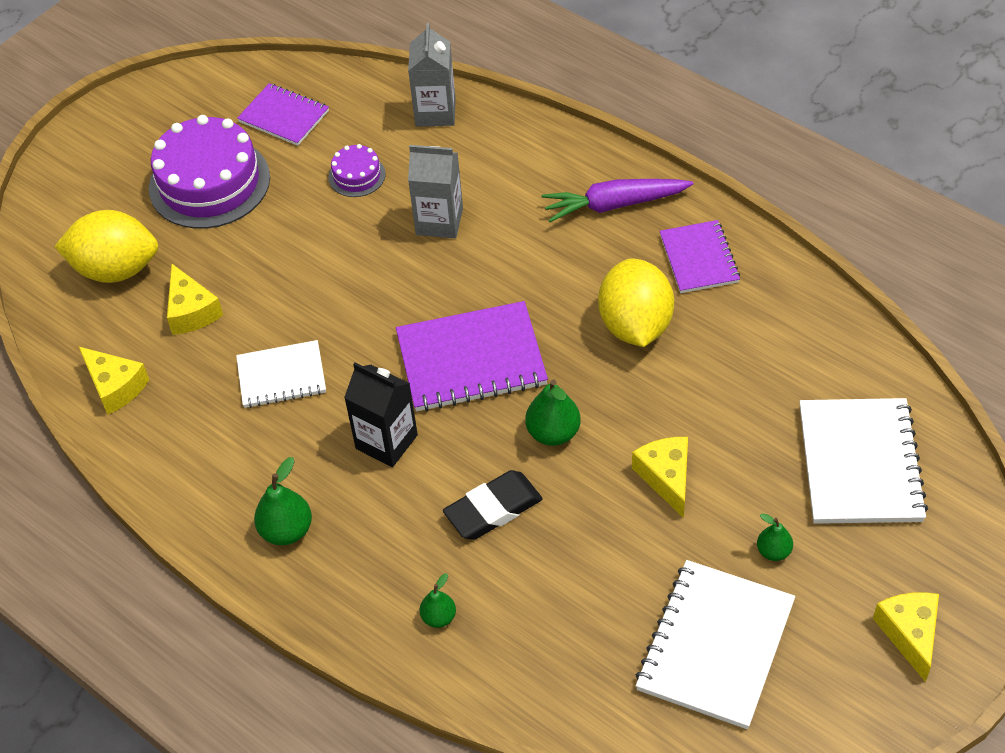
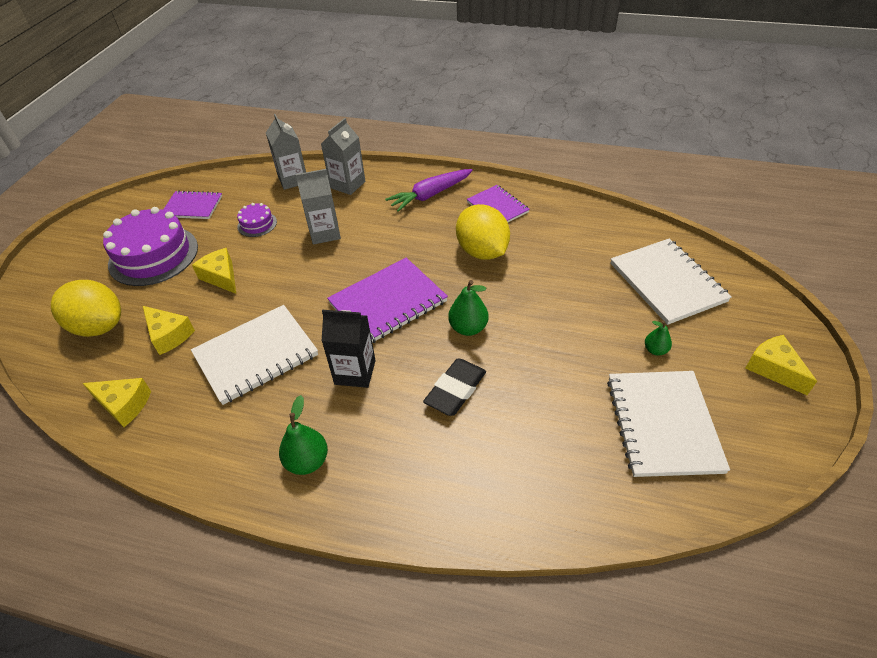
camera: 25 degrees left, 5 degrees down
yellow lemon [54,210,158,283] -> yellow lemon turned 45 degrees clockwise [51,280,121,337]
white notebook [236,340,326,408] -> white notebook [191,305,318,405], size x1.61
green pear [419,573,456,628] -> none
yellow cheese [632,437,688,518] -> yellow cheese moved to [192,248,236,294]
none -> grey carton [321,118,365,195]

